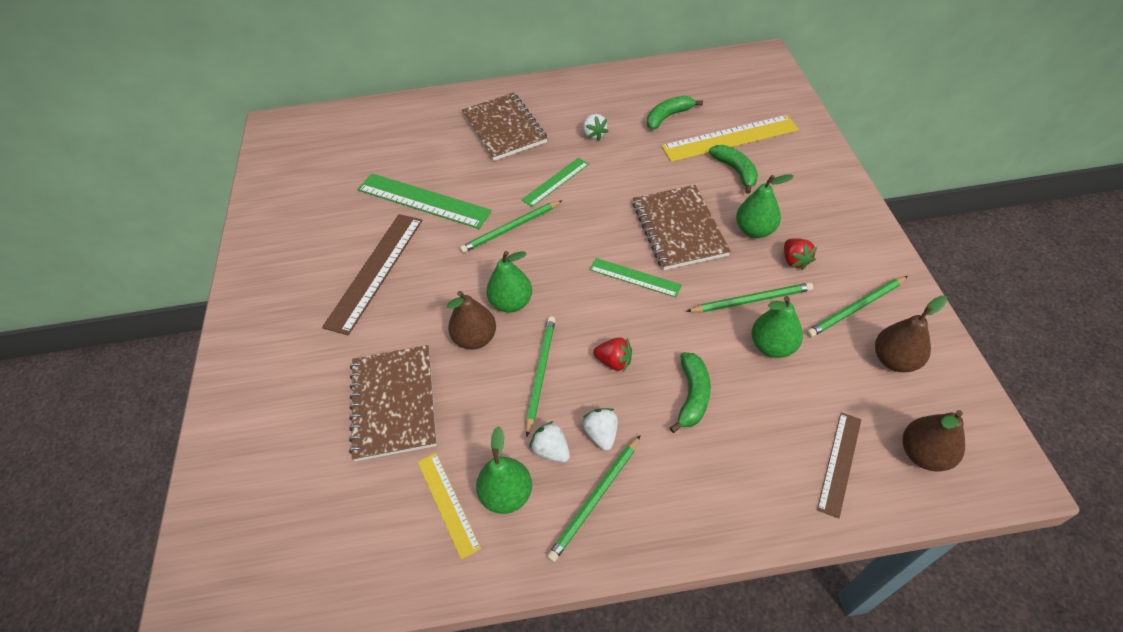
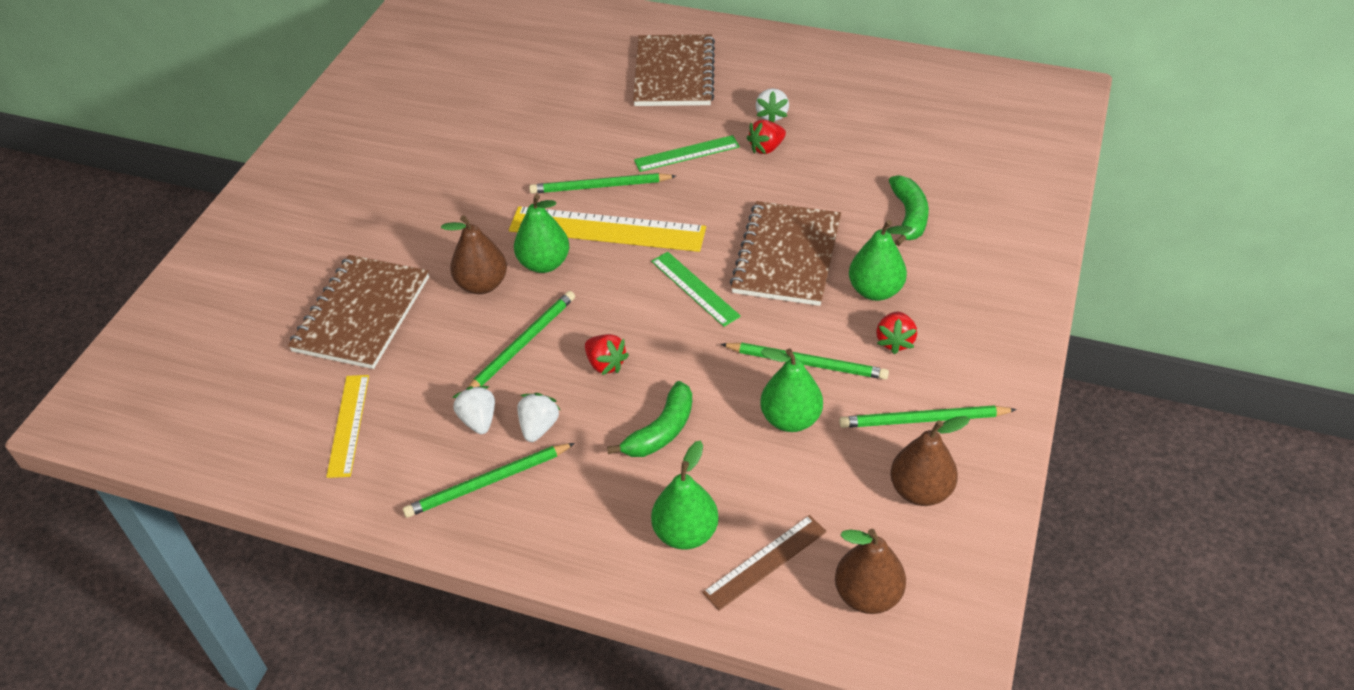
camera: 25 degrees right, 5 degrees down
brown ruler [322,214,423,335] -> none
green ruler [357,173,492,229] -> none
green pear [476,426,532,514] -> green pear moved to [651,441,719,550]
green banana [647,95,703,130] -> none
yellow ruler [661,115,799,162] -> yellow ruler moved to [509,206,706,252]
none -> red strawberry [747,120,786,154]

